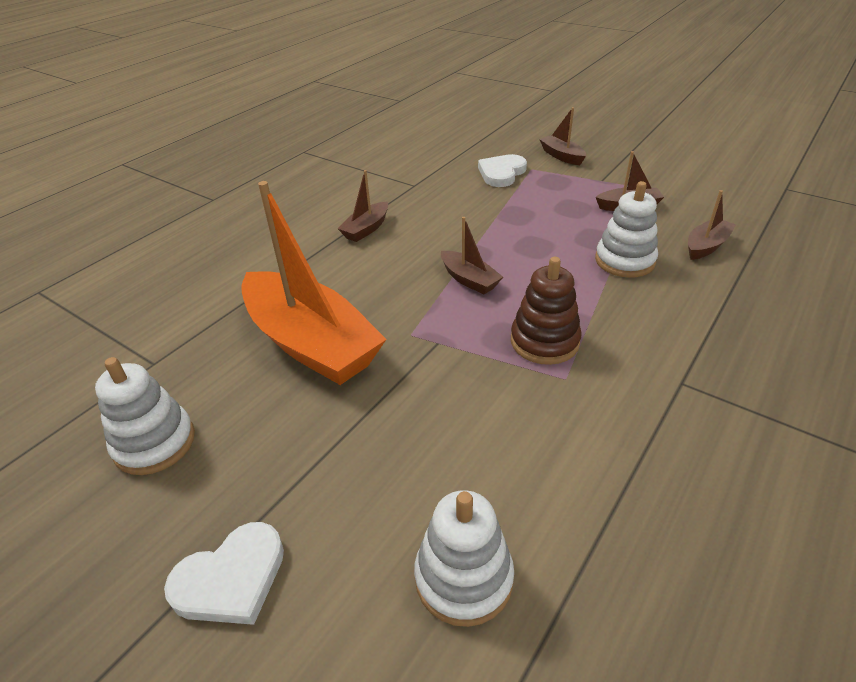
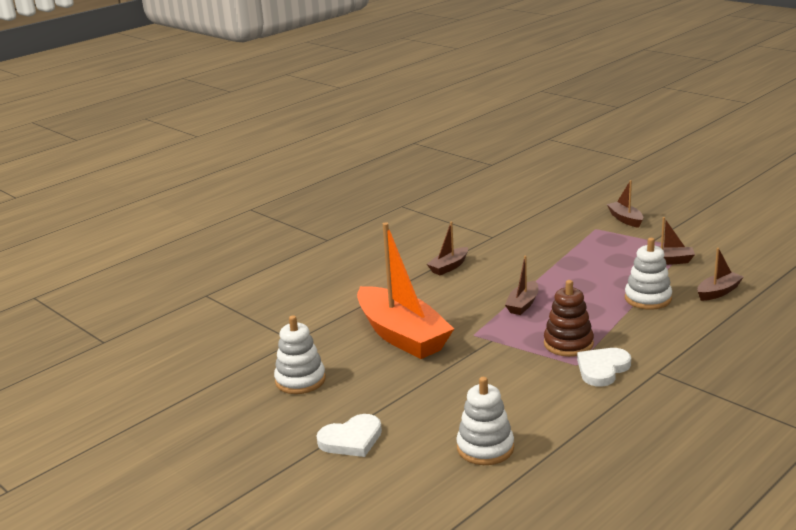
camera: 10 degrees right, 15 degrees down
brown boat [441,217,503,294] -> brown boat turned 60 degrees clockwise [505,256,538,315]
white heart [478,154,527,187] -> white heart moved to [577,348,631,387]

